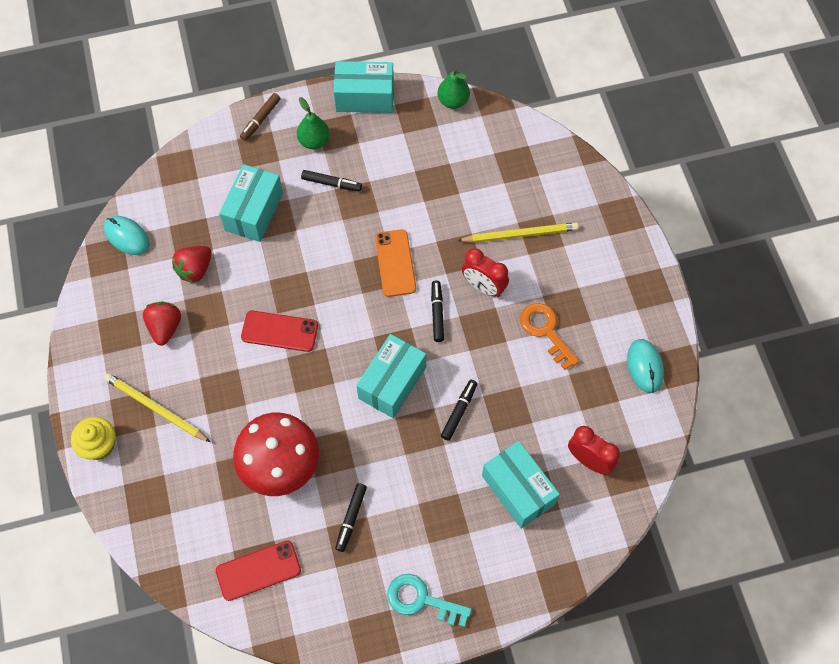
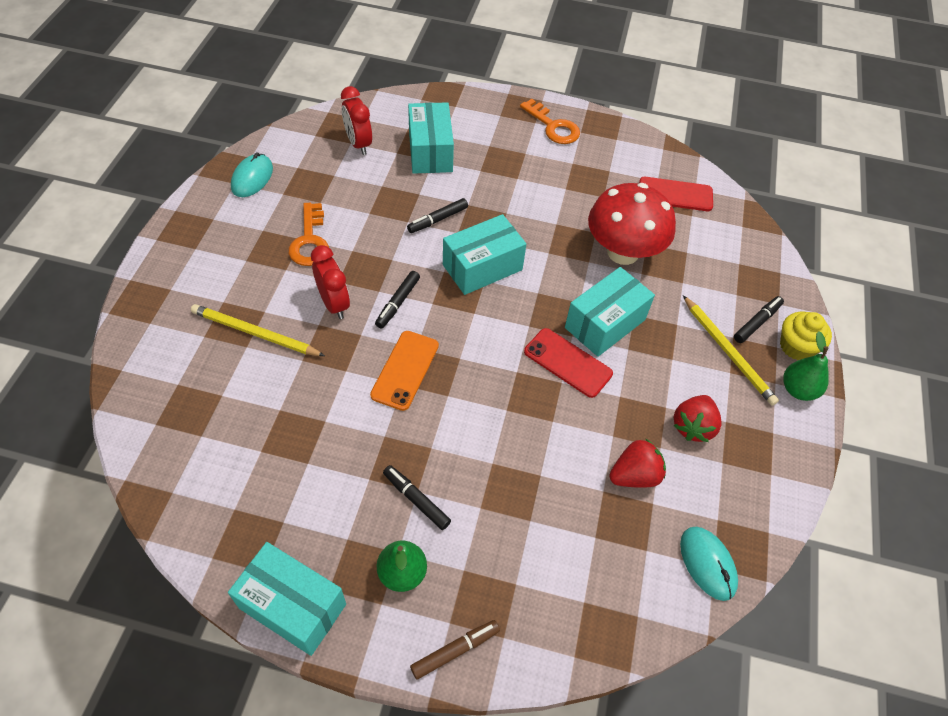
camera: 155 degrees left, 10 degrees down
turquoise box [219,164,283,242] -> turquoise box moved to [565,267,655,357]
black marker [335,483,367,552] -> black marker moved to [734,296,784,343]
turquoise key [387,574,472,627] -> orange key [520,99,580,144]
green pear [438,68,470,109] -> green pear moved to [783,332,829,401]

